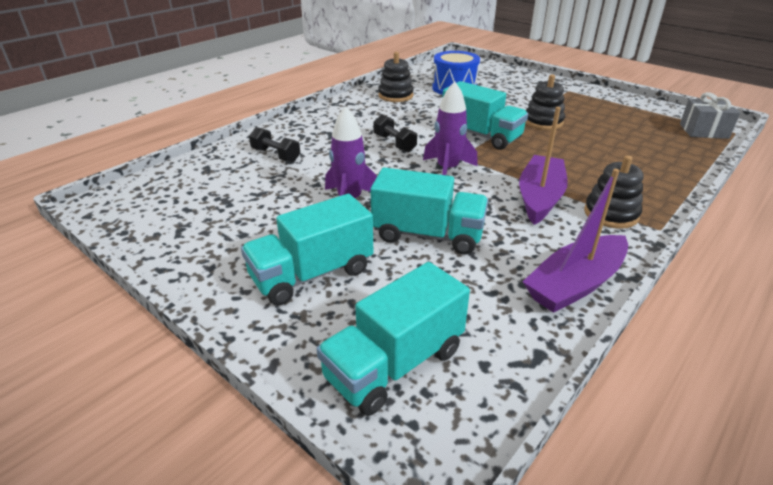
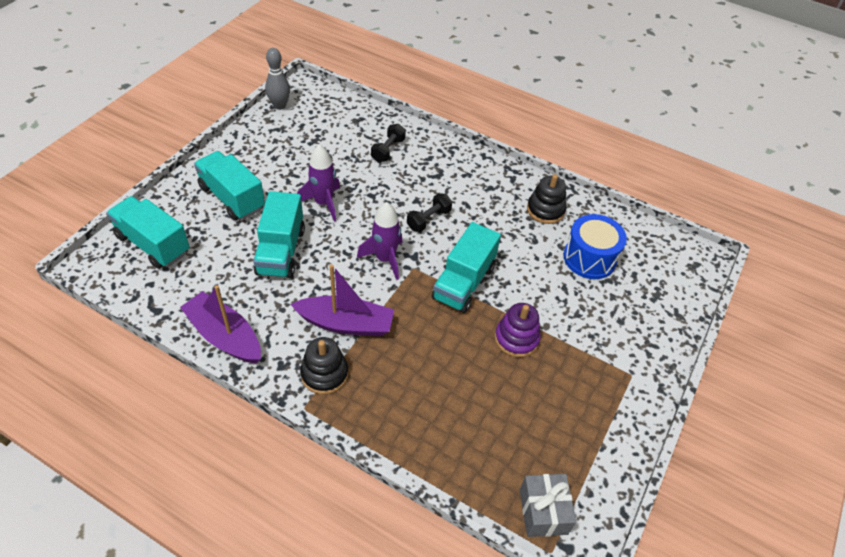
camera: 75 degrees right, 15 degrees up
black stacking toy [525,74,565,130] -> purple stacking toy [495,303,541,357]
none -> grey bowling pin [265,48,290,110]

